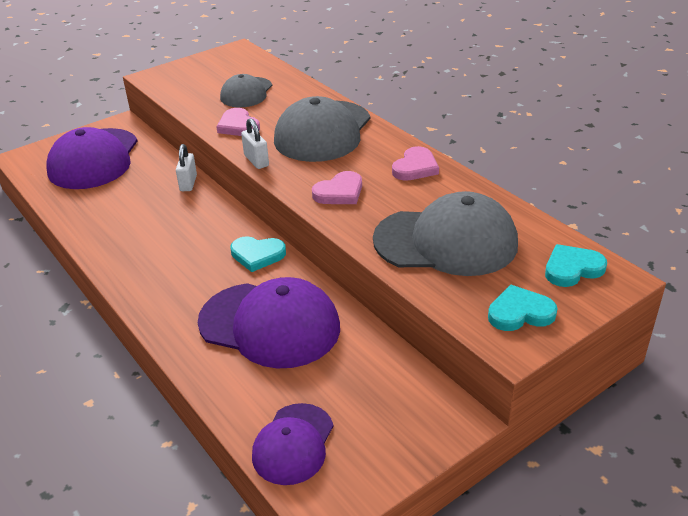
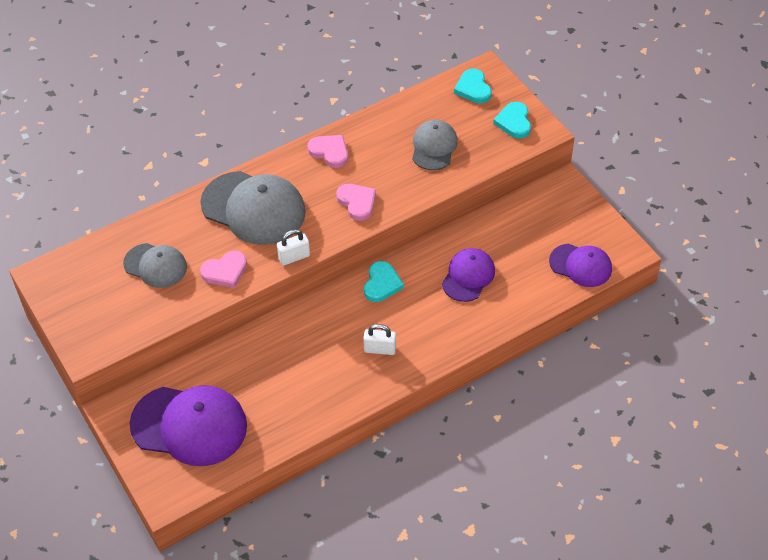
camera: 85 degrees left, 15 degrees up
white padlock [176,144,197,191] -> white padlock moved to [363,324,396,355]
purple cap [198,277,340,368] -> purple cap [442,248,495,302], size x0.58
grey cap [373,191,518,276] -> grey cap [412,120,458,170], size x0.58

